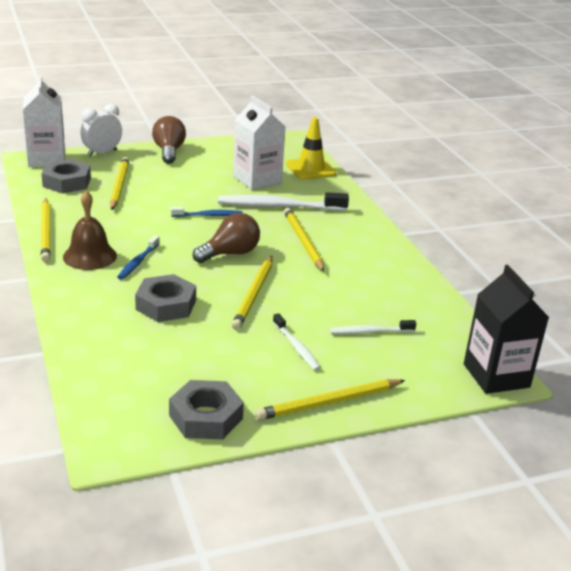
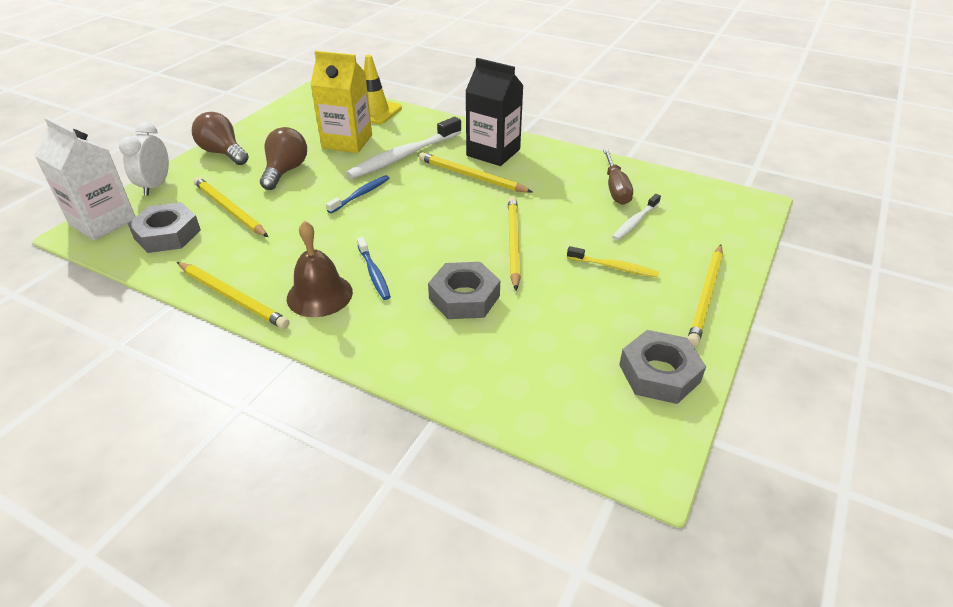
camera: 40 degrees left, 10 degrees up
brown light bulb [193,213,260,263] -> brown light bulb moved to [260,127,307,190]
yellow pencil [232,256,273,330] -> yellow pencil turned 150 degrees counterclockwise [508,197,521,290]
white carton [233,95,285,190] -> yellow carton [310,51,372,153]
white toothbrush [273,313,321,371] -> yellow toothbrush [567,246,659,277]
black carton [464,265,549,394] -> black carton moved to [465,58,524,166]
none -> brown screwdriver [603,149,633,205]

